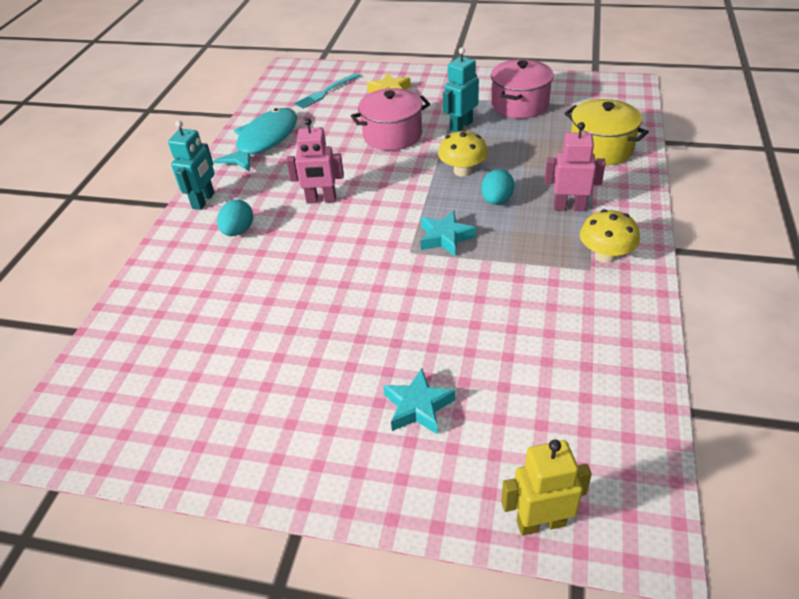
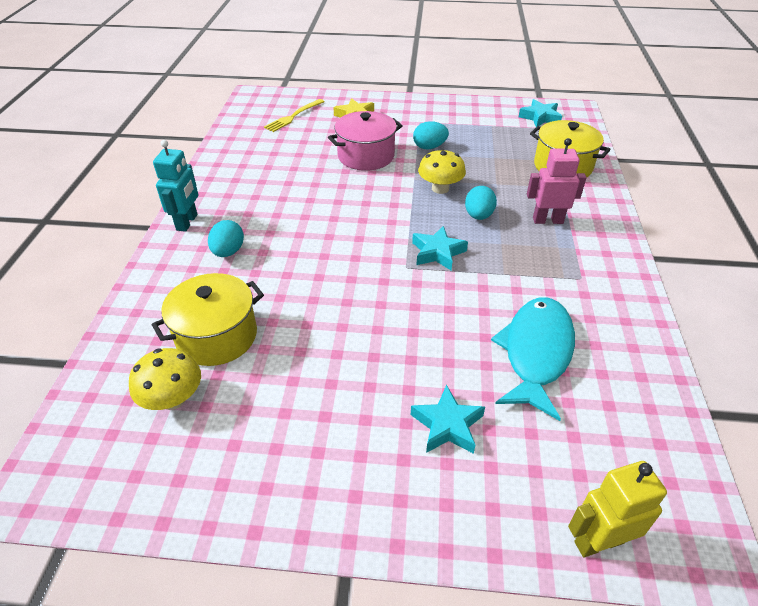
camera: 10 degrees left, 0 degrees up
turquoise fish [213,108,297,172] -> turquoise fish moved to [491,297,575,421]
pink robot [286,118,344,204] -> none
turquoise fork [294,73,361,109] -> yellow fork [264,99,325,132]
turquoise robot [443,48,479,132] -> turquoise egg [413,121,449,149]
pink pot [491,59,554,119] -> none
yellow mushroom [580,209,640,263] -> yellow mushroom moved to [129,348,201,410]
none -> yellow pot [152,273,264,366]
none -> turquoise star [519,99,562,127]

